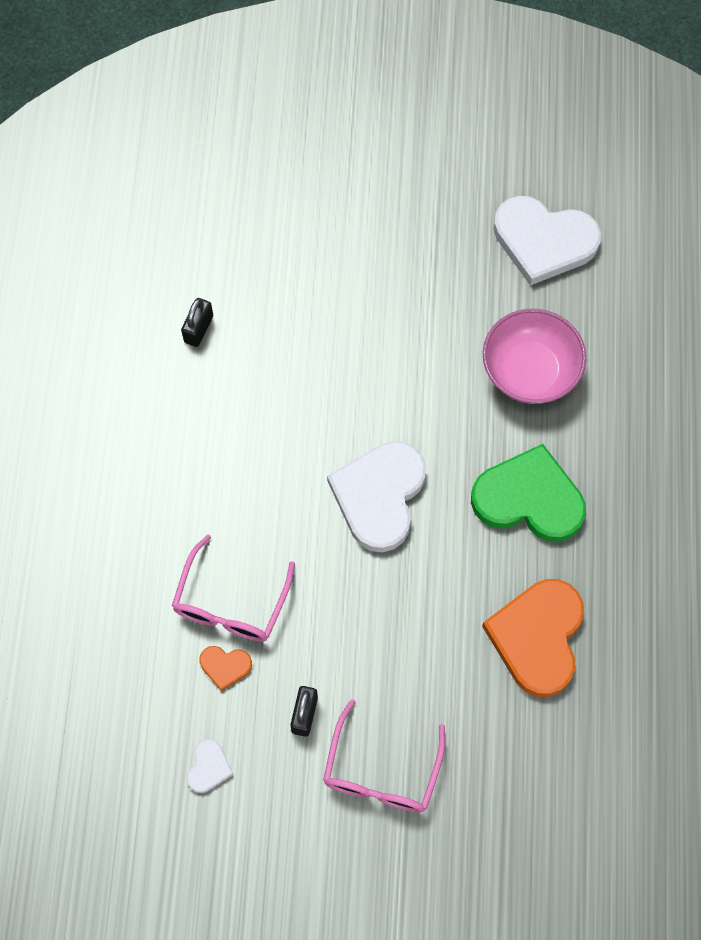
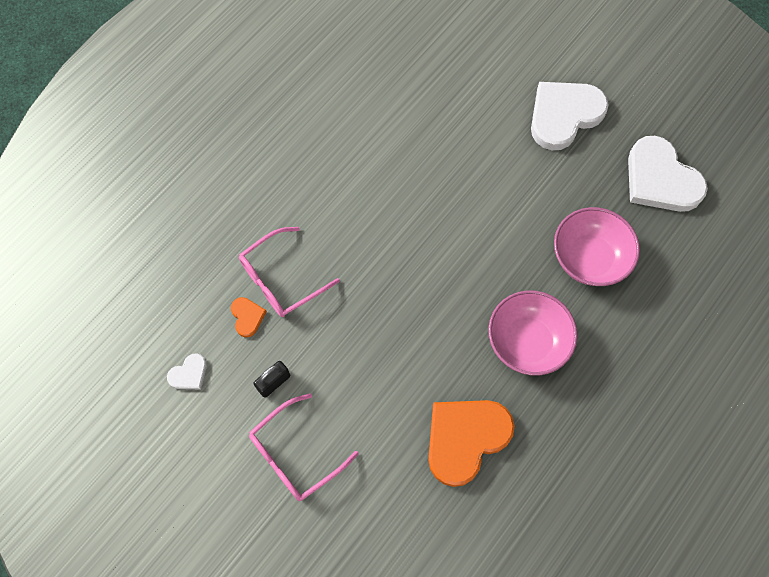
camera: 35 degrees right, 0 degrees up
black padlock [181,298,213,347] -> none
orange heart [199,646,252,691] -> orange heart turned 150 degrees counterclockwise [231,297,267,337]
white heart [327,441,426,552] -> white heart moved to [531,82,609,150]
green heart [471,444,586,542] -> pink bowl [488,290,577,375]

